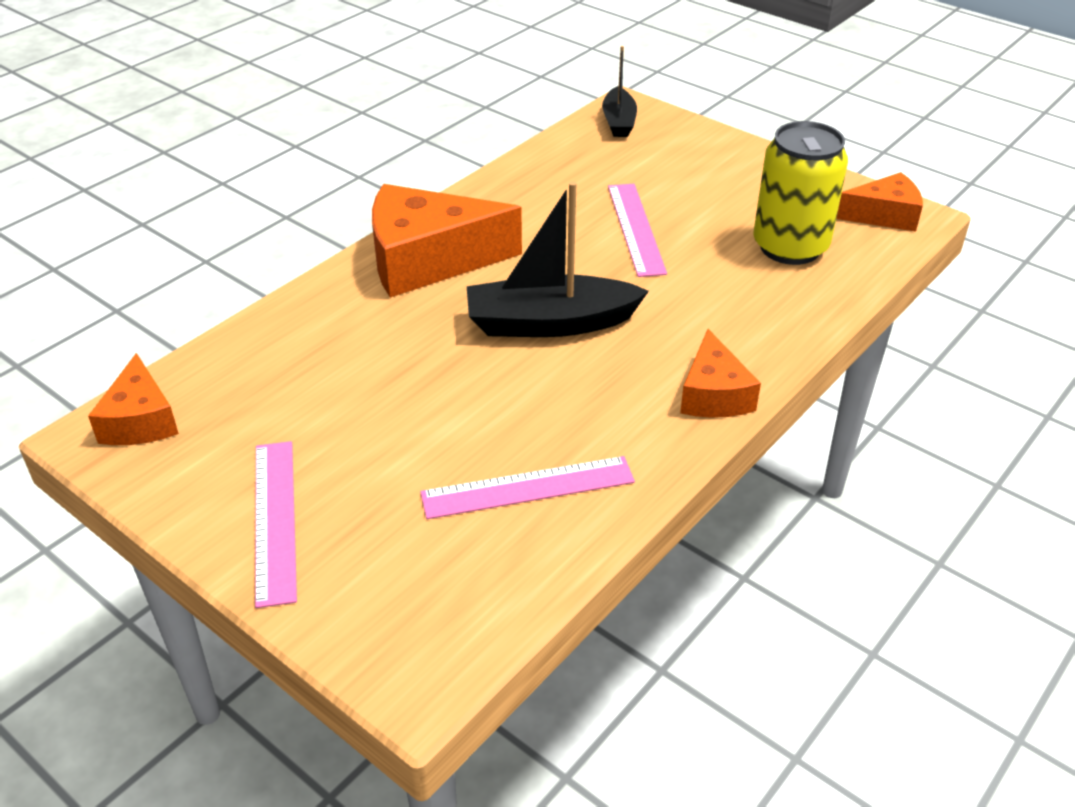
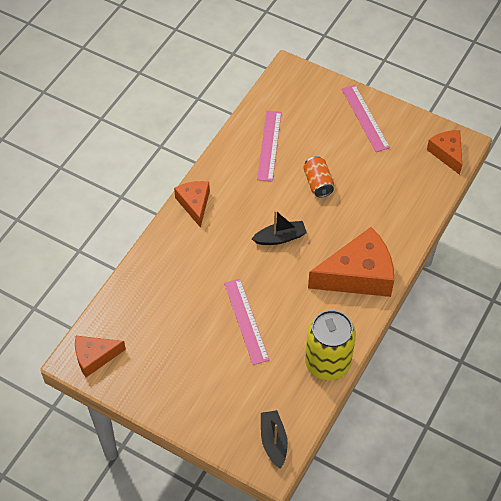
camera: 170 degrees right, 15 degrees up
pink ruler [420,456,635,519] -> pink ruler turned 60 degrees counterclockwise [257,111,282,181]
black boat [467,181,649,337] -> black boat [252,210,307,245], size x0.60
yellow can [753,121,848,265] -> yellow can moved to [305,310,356,381]
none -> orange can [303,156,334,197]

